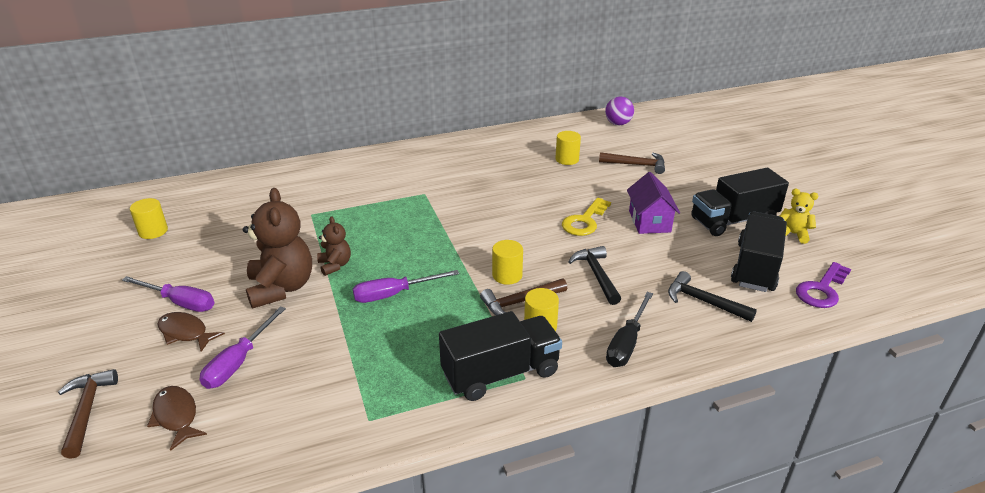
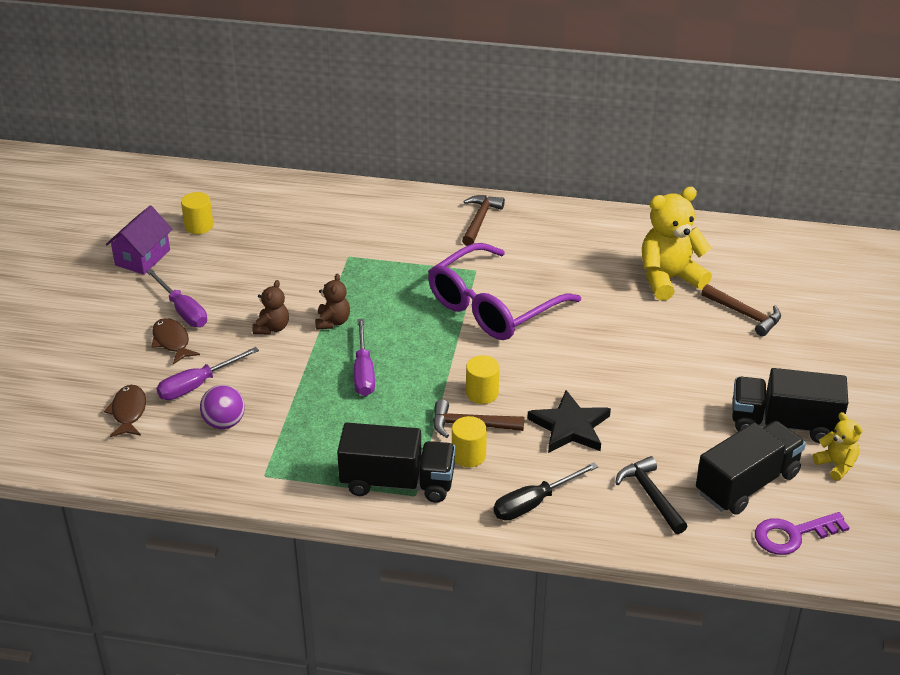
camera: 30 degrees right, 5 degrees up
brown hammer [58,369,118,459] -> brown hammer moved to [462,195,505,246]
brown teddy bear [243,188,312,309] -> brown teddy bear [252,280,289,334], size x0.52
purple screwdriver [353,270,459,303] -> purple screwdriver turned 105 degrees counterclockwise [354,319,375,396]
yellow cylinder [555,131,581,165] -> yellow teddy bear [642,187,712,301]
yellow key [562,198,611,236] -> none
black hammer [568,246,621,305] -> black star [527,390,611,453]
purple ball [605,96,634,125] -> purple ball moved to [200,385,245,429]
purple house [627,172,680,234] -> purple house moved to [106,206,172,275]
none -> purple glasses [428,243,581,340]

